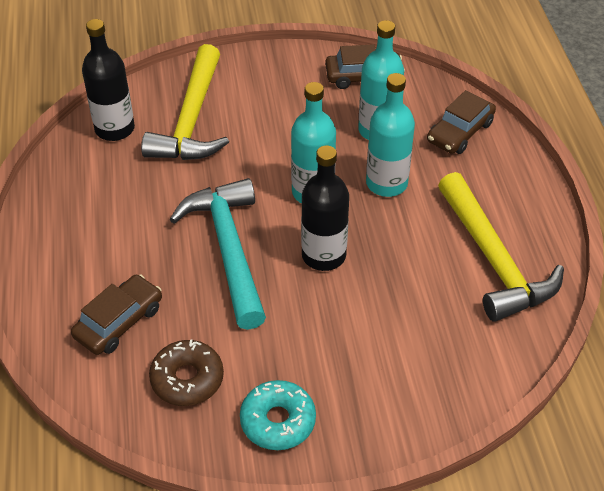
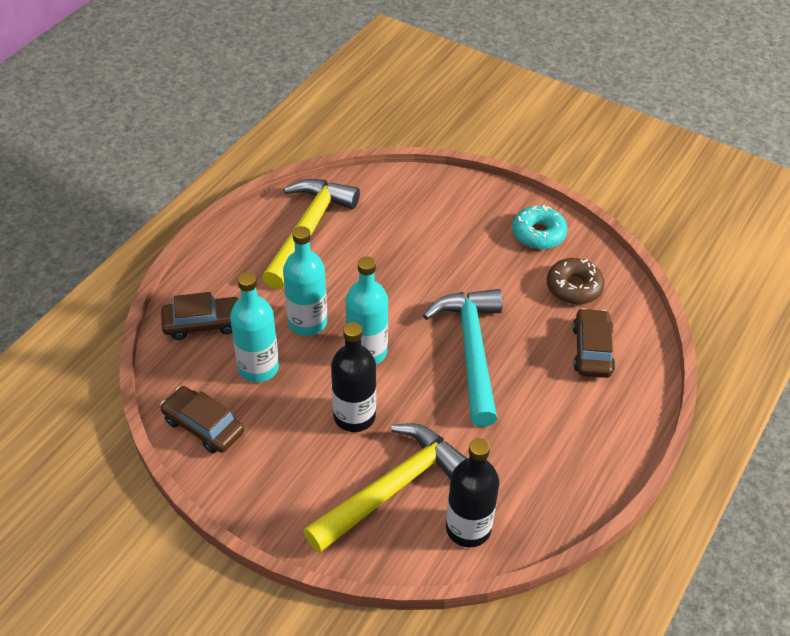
camera: 140 degrees left, 0 degrees up
brown car [71,274,162,355] -> brown car turned 105 degrees clockwise [573,308,615,378]
turquoise hammer [170,178,266,330] -> turquoise hammer turned 150 degrees clockwise [423,289,503,427]
black bottle [301,146,349,271] -> black bottle moved to [331,322,376,432]

